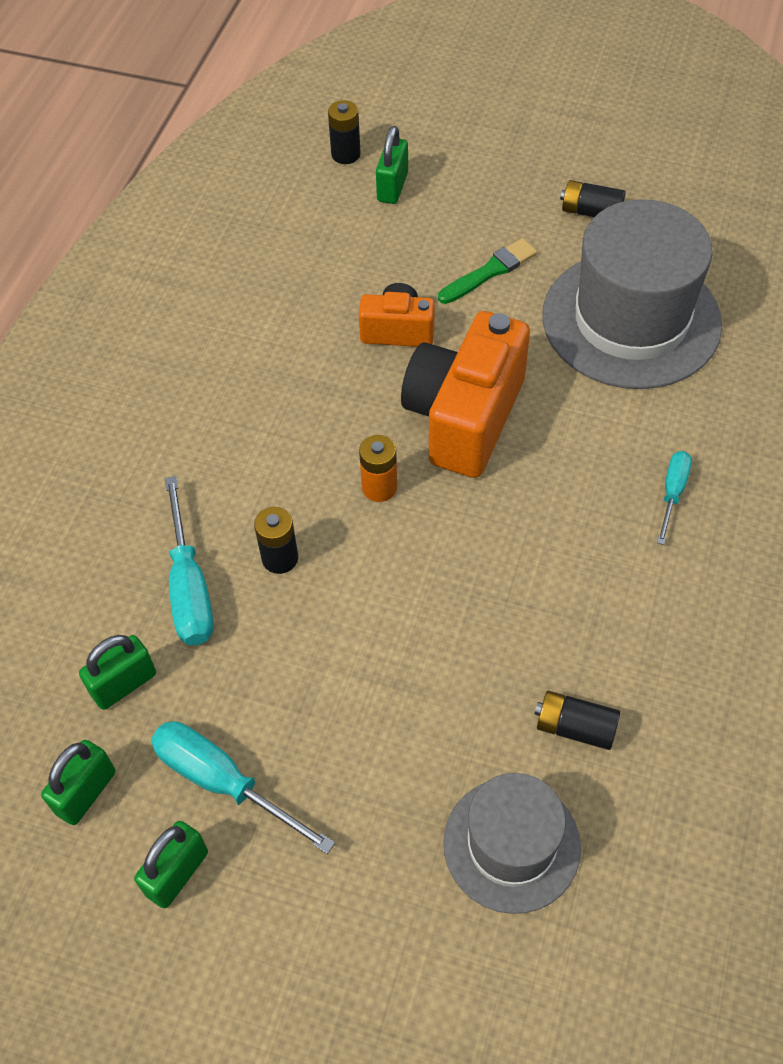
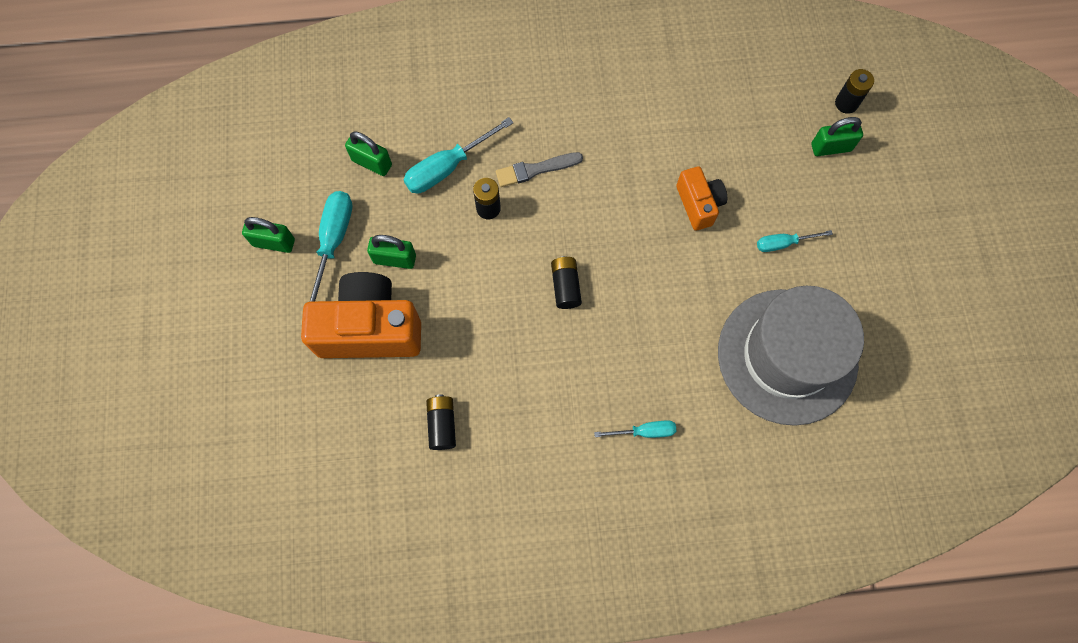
camera: 65 degrees right, 15 degrees up
green padlock [41,740,115,825] -> green padlock moved to [367,235,416,269]
orange battery [359,435,397,502] -> none
orange camera [401,311,530,478] -> orange camera moved to [301,272,421,358]
green brush [438,238,537,304] -> turquoise screwdriver [757,230,833,252]
grey hat [443,773,581,914] -> none
black battery [560,180,626,217] -> black battery moved to [551,256,582,309]
none -> grey brush [496,152,583,187]

